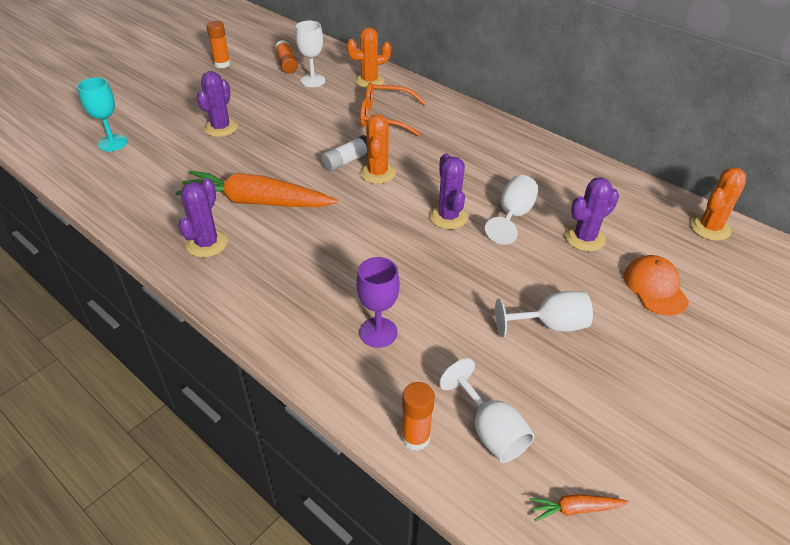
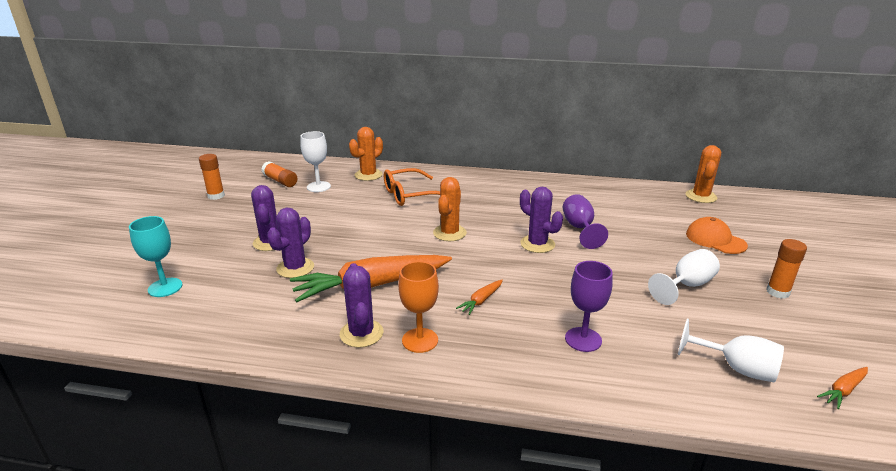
camera: 30 degrees left, 15 degrees down
white glue stick [321,135,367,172] -> none
orange cactus [360,114,396,184] -> orange cactus turned 45 degrees clockwise [433,177,467,241]
orange glue stick [401,382,435,451] -> orange glue stick moved to [766,239,807,299]
white goblet [485,175,538,245] -> purple goblet [563,194,608,249]
purple cactus [565,177,619,252] -> purple cactus moved to [267,208,314,278]
none -> orange goblet [398,261,439,353]
none -> orange carrot [456,280,503,315]

